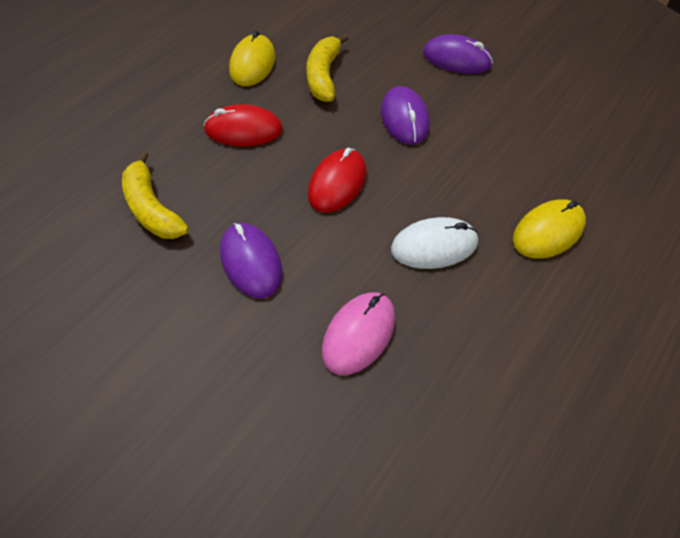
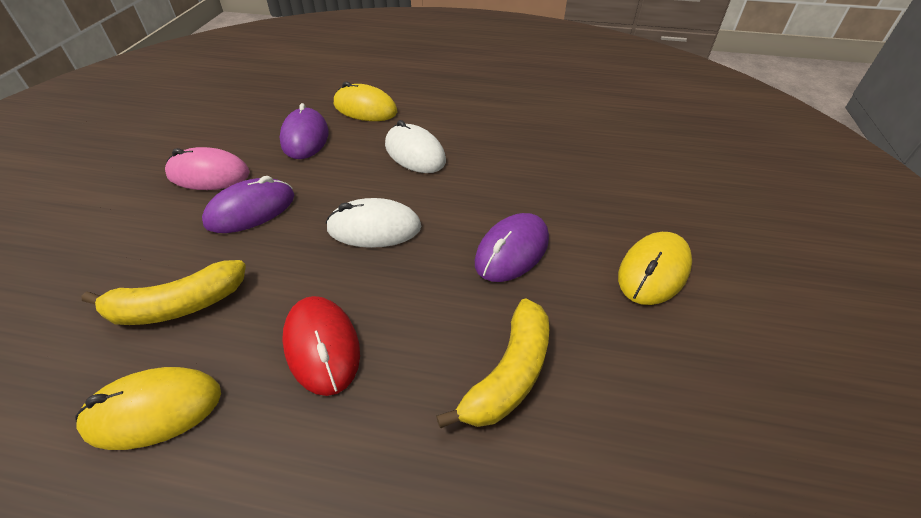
camera: 115 degrees left, 10 degrees down
red mouse [308,148,366,213] -> white mouse [326,198,422,248]
pink mouse [322,292,395,375] -> pink mouse moved to [165,147,250,190]
purple mouse [423,34,493,74] -> purple mouse moved to [280,103,329,159]
none -> yellow mouse [618,232,692,305]

